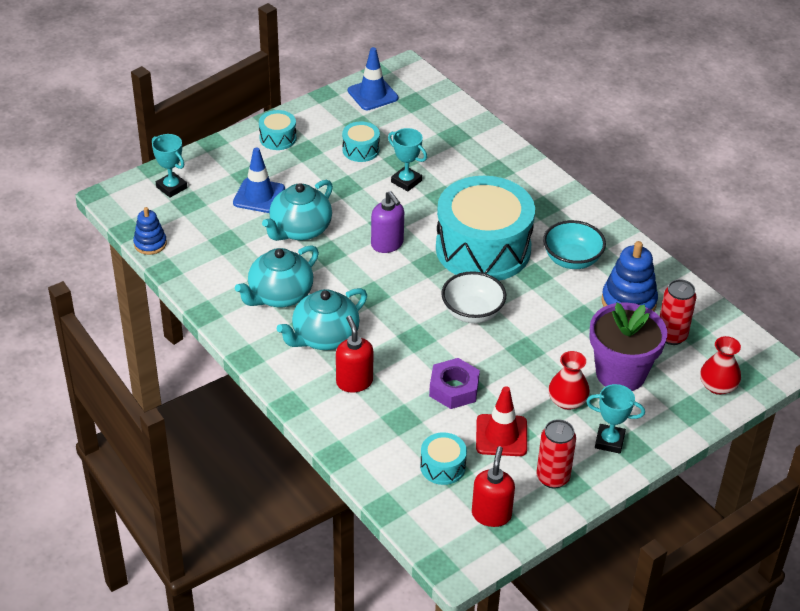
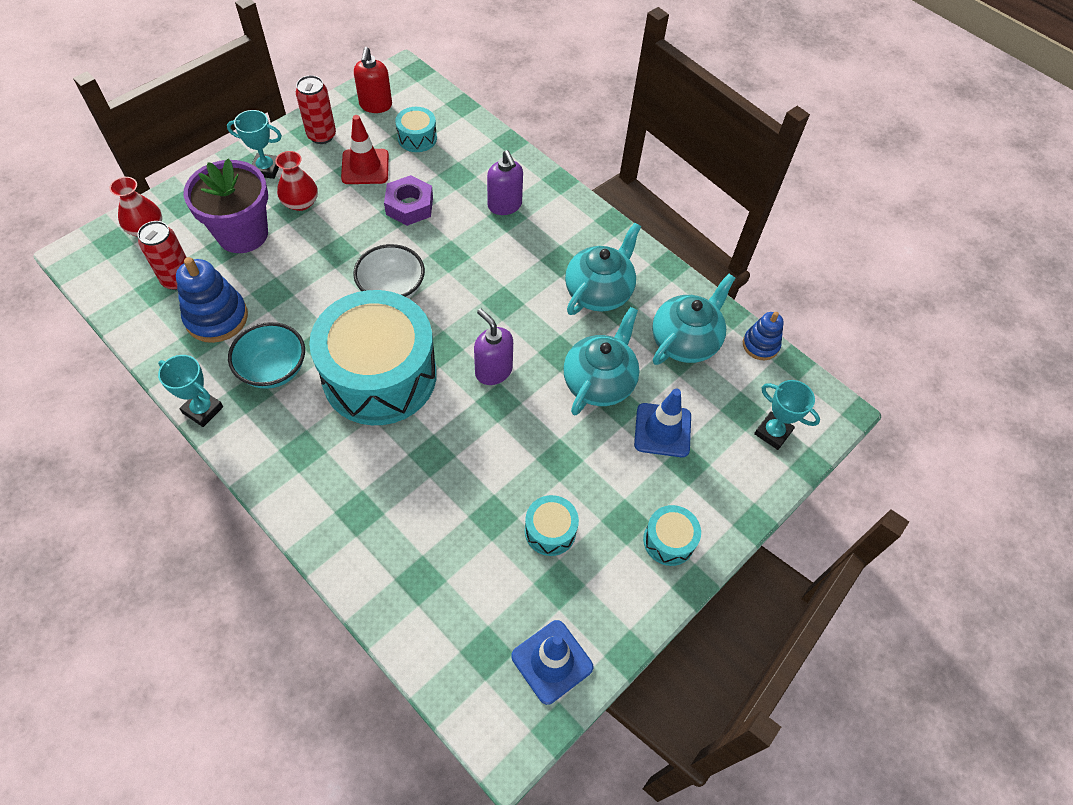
camera: 170 degrees right, 15 degrees up
turquoise teapot [276,288,367,350] -> turquoise teapot moved to [652,274,735,365]
red soap dispenser [336,316,373,392] -> purple soap dispenser [487,150,523,215]
turquoise trophy [388,128,427,191] -> turquoise trophy moved to [158,355,223,427]

